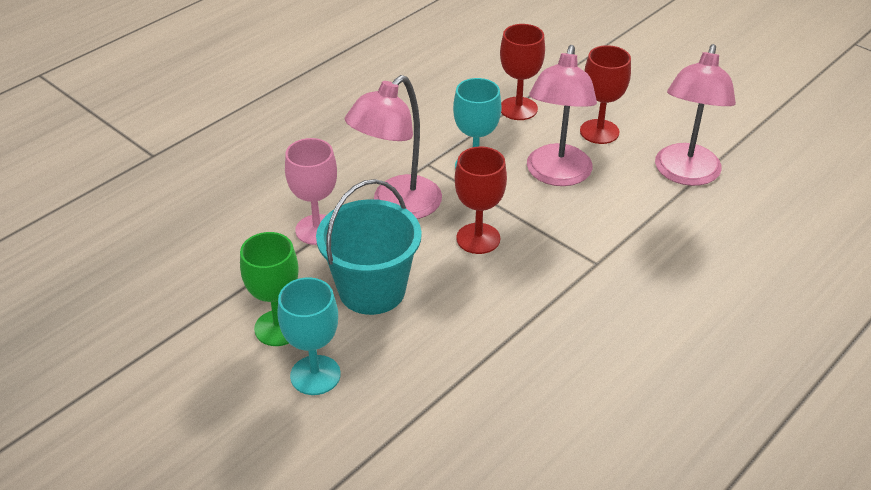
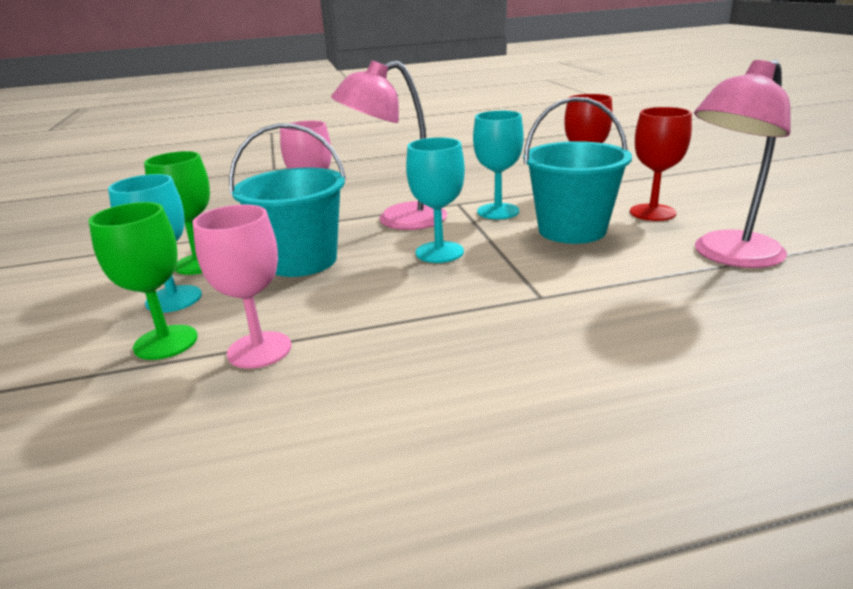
camera: 35 degrees right, 15 degrees down
red goblet [455,147,507,254] -> turquoise goblet [406,137,465,263]
pink lamp [527,45,597,186] -> turquoise bucket [523,97,632,244]
none -> green goblet [89,202,198,360]
none -> pink goblet [193,204,292,369]

